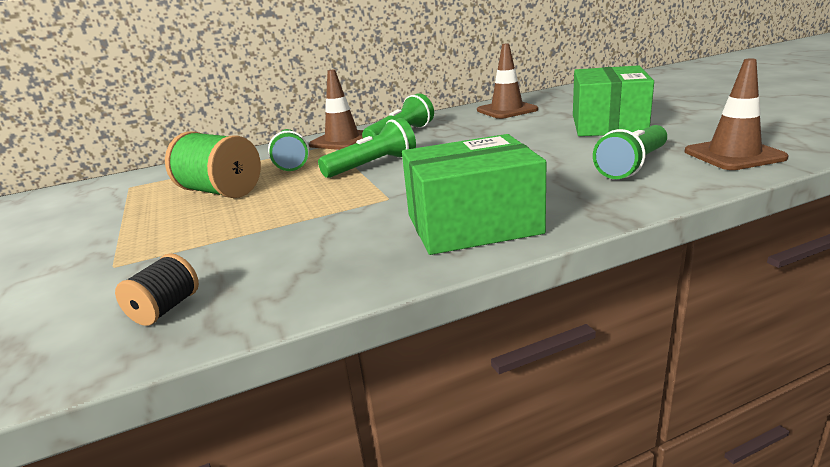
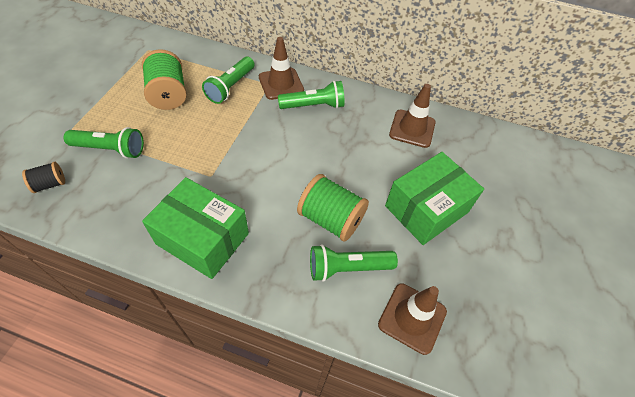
camera: 35 degrees right, 30 degrees up
green flashlight [318,118,416,178] -> green flashlight moved to [64,127,144,159]
none -> green spool [297,174,369,242]

